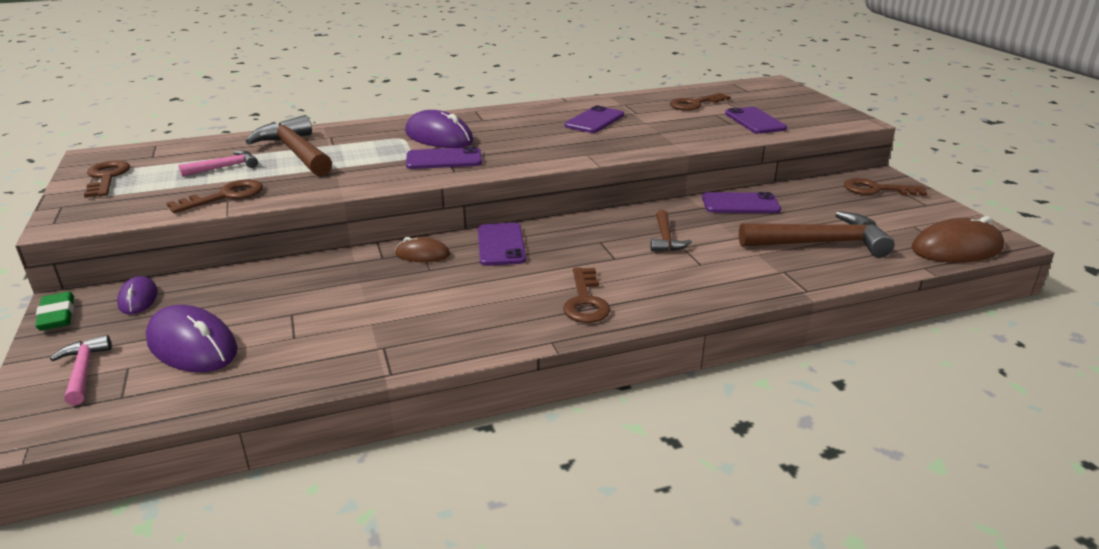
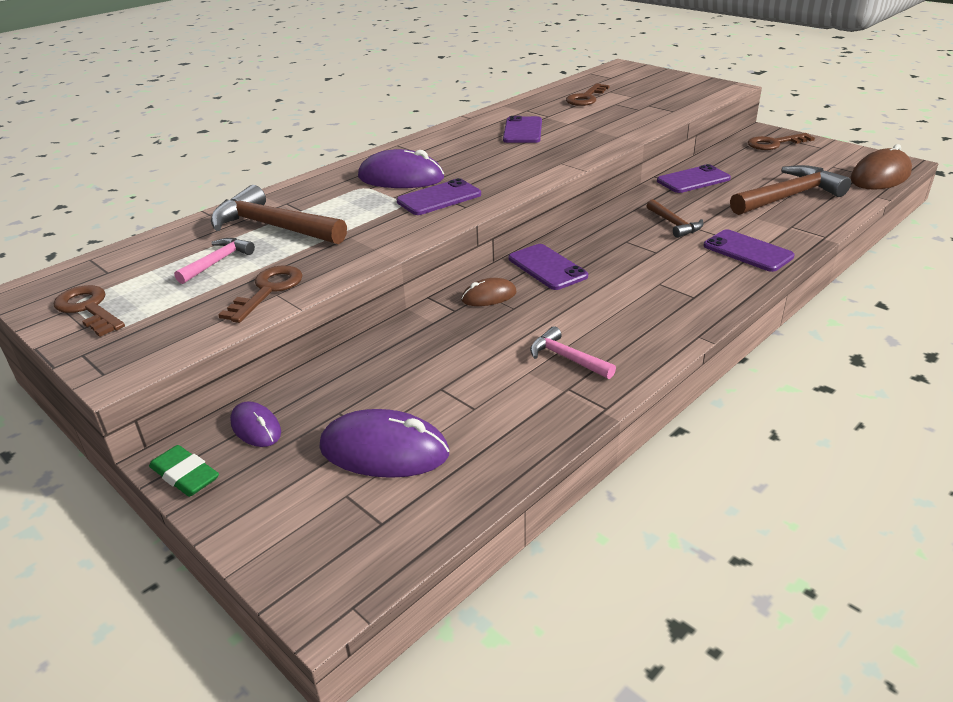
camera: 25 degrees left, 5 degrees up
pink hammer [50,335,112,405] -> pink hammer moved to [530,326,616,379]
brown key [563,267,610,323] -> none
purple phone [725,107,787,134] -> purple phone moved to [703,229,795,272]

